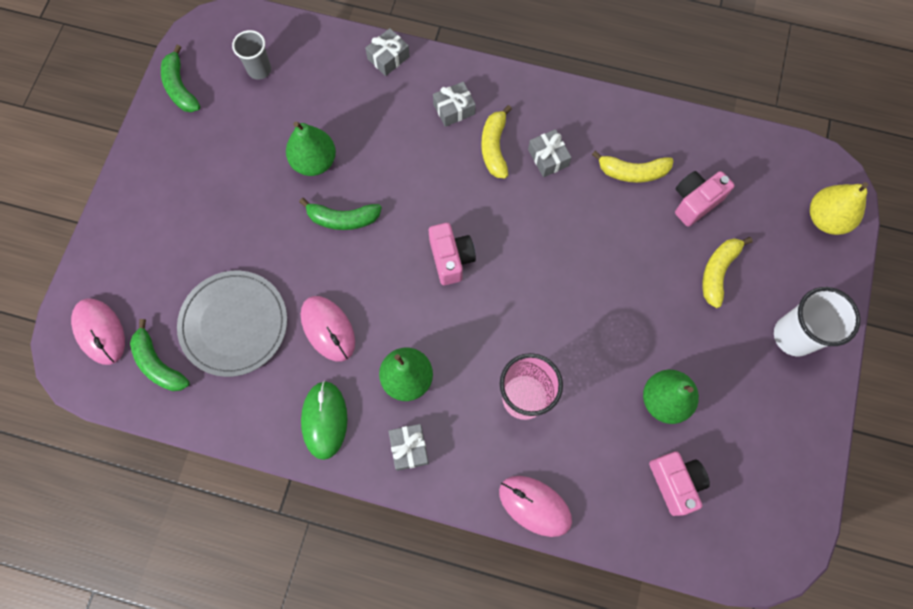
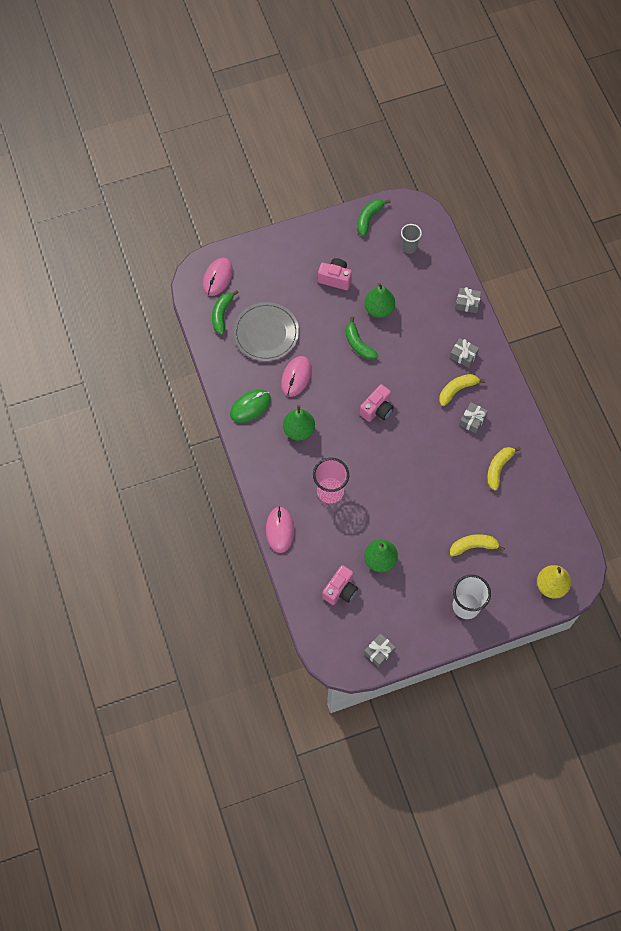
camera: 55 degrees right, 5 degrees down
grey gift [389,424,429,471] -> grey gift moved to [364,633,396,667]
yellow banana [592,151,674,183] -> yellow banana turned 60 degrees clockwise [487,447,521,491]
pink camera [675,171,735,227] -> pink camera moved to [318,258,352,290]

